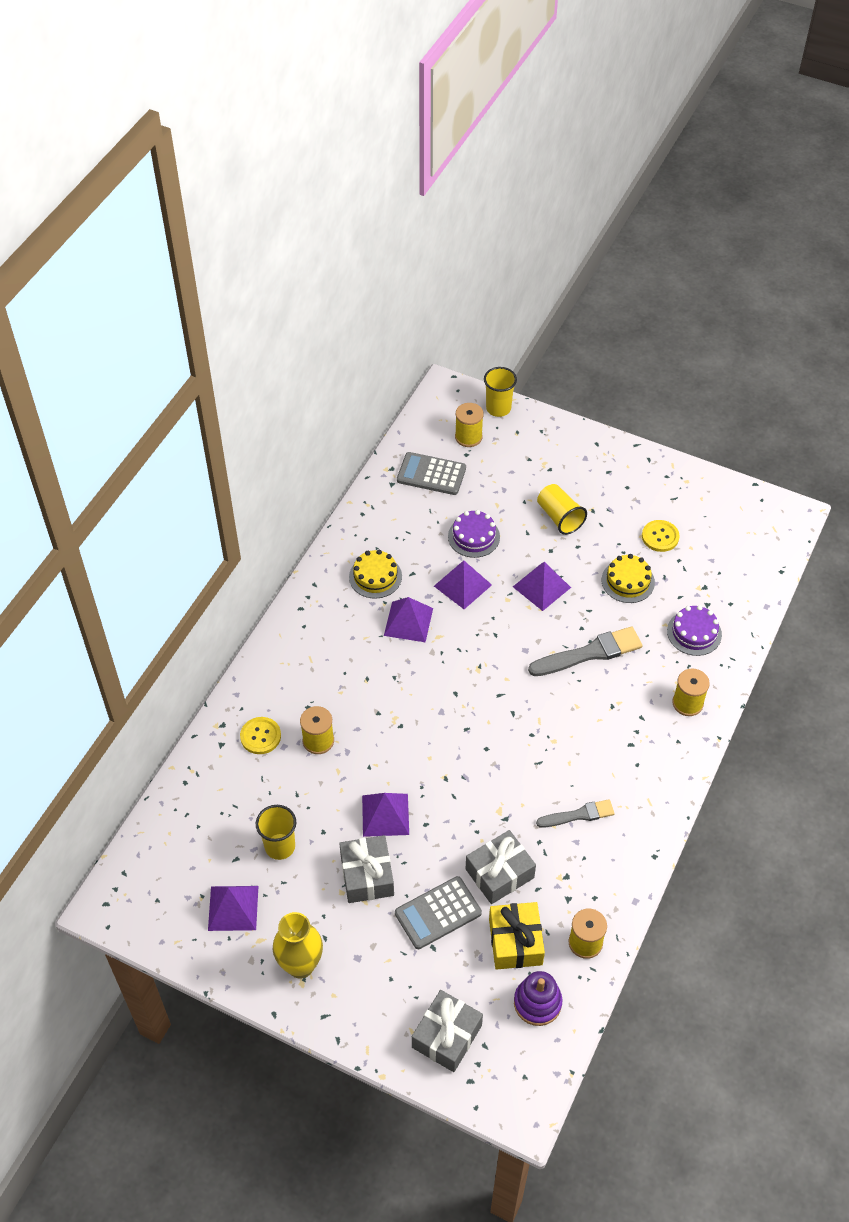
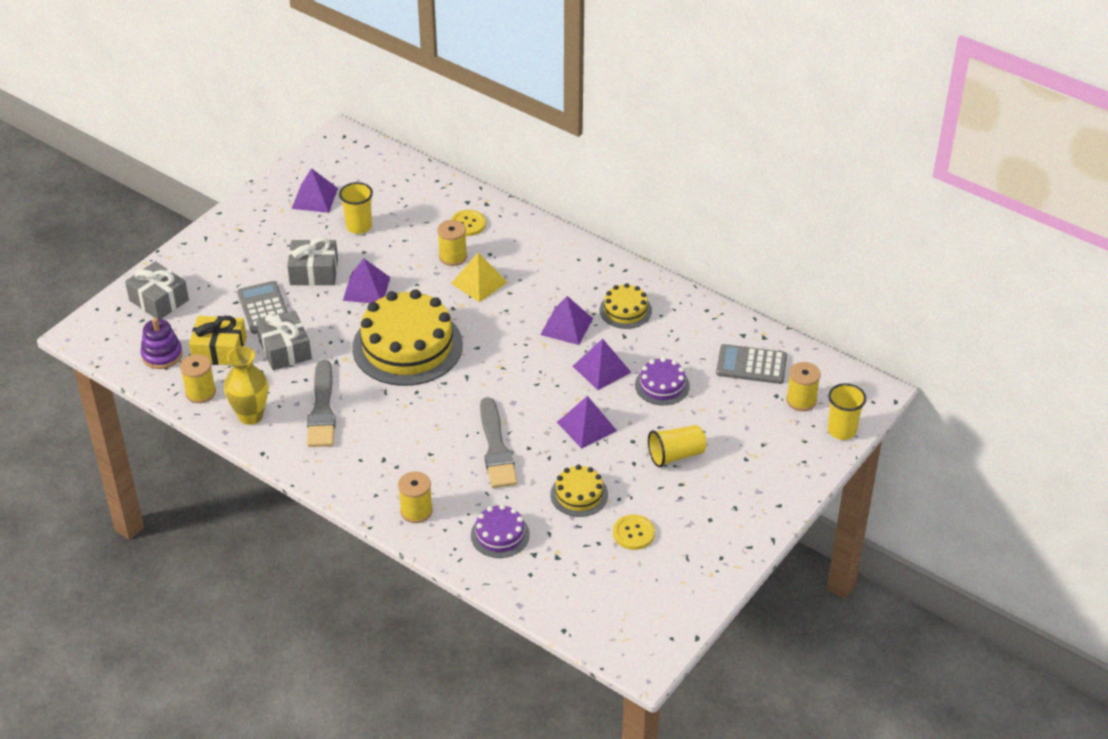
camera: 100 degrees right, 10 degrees down
yellow vase [273,912,323,979] -> yellow vase moved to [224,346,268,425]
grey calculator [397,452,466,495] -> grey calculator turned 105 degrees counterclockwise [716,344,787,384]
grey brush [536,799,615,828] -> grey brush [307,360,336,447], size x1.61
none -> yellow cake [352,289,463,386]
none -> yellow pyramid [451,253,508,302]

